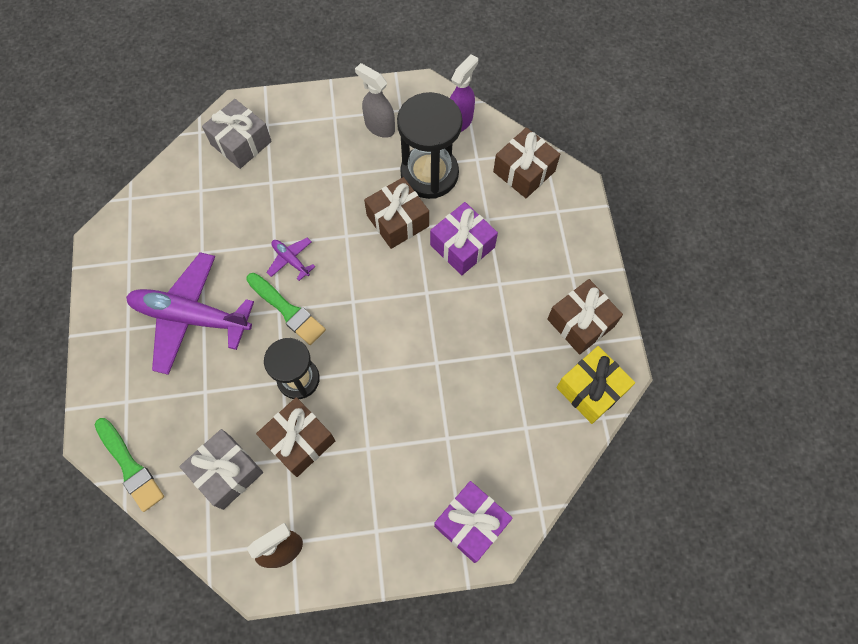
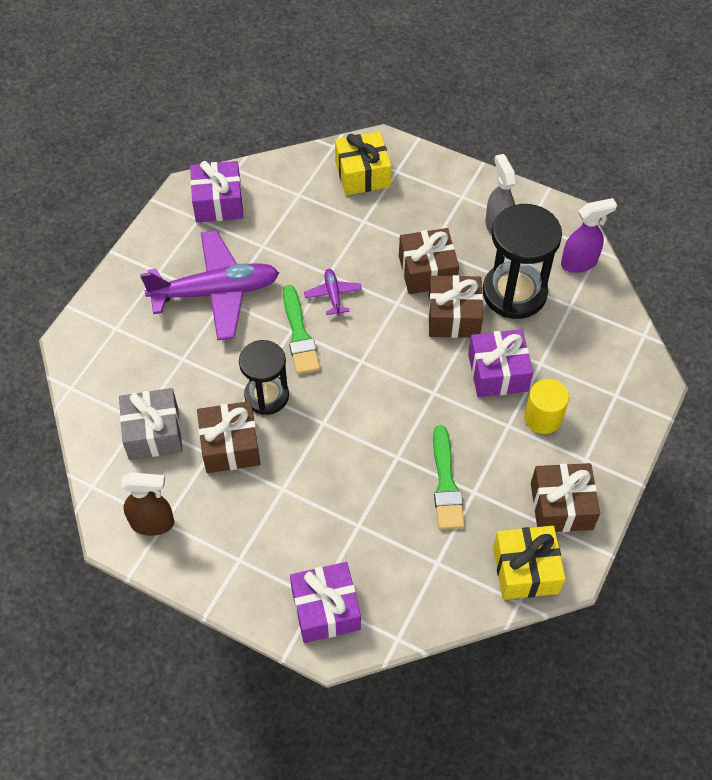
camera: 35 degrees right, 10 degrees down
green brush [95,418,164,512] -> green brush moved to [433,425,465,529]
purple plane [126,252,254,375] -> purple plane turned 120 degrees clockwise [140,230,279,341]
grey gift [202,99,272,169] -> yellow gift [335,132,391,195]
brown gift [493,127,560,198] -> brown gift moved to [399,228,459,294]
none -> purple gift [190,161,243,222]
none -> yellow cylinder [524,379,569,434]

